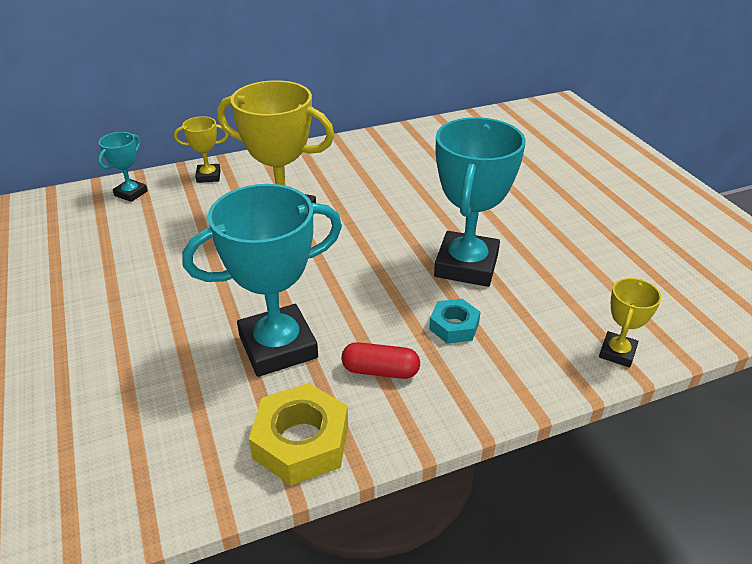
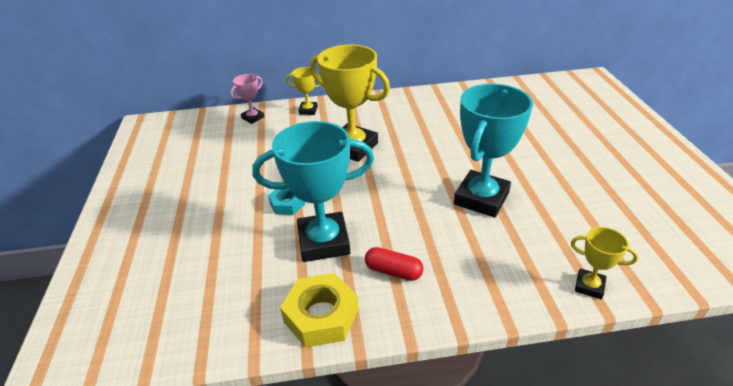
camera: 15 degrees right, 0 degrees up
turquoise trophy [98,132,148,202] -> pink trophy [230,74,264,124]
turquoise nut [429,299,481,344] -> turquoise nut moved to [268,189,305,215]
yellow trophy [599,278,661,367] -> yellow trophy turned 75 degrees clockwise [571,227,638,299]

